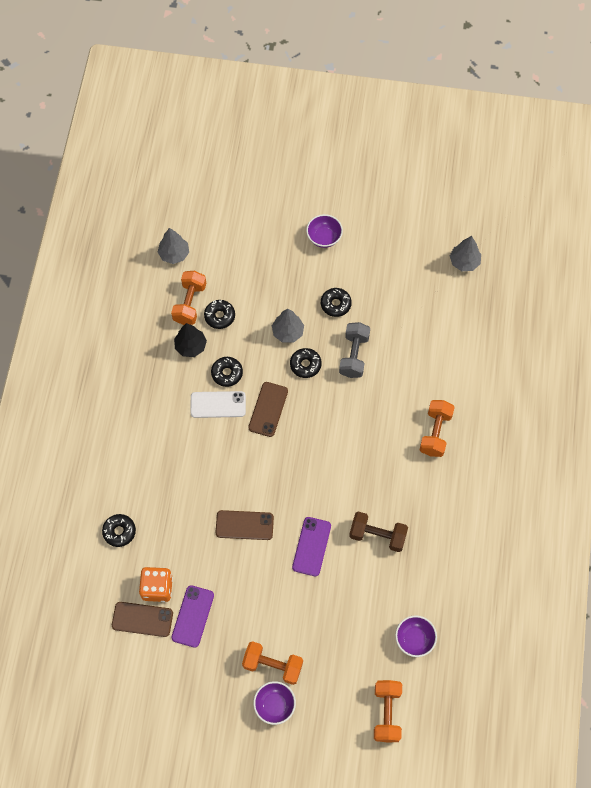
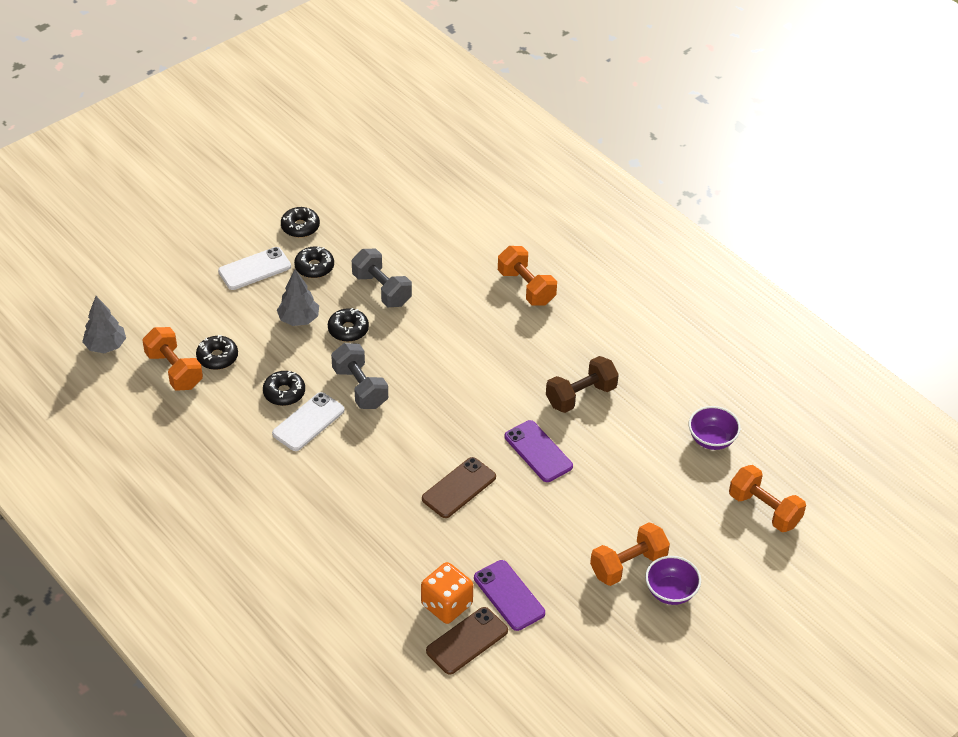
camera: 50 degrees left, 20 degrees down
black donut [102,514,136,547] -> black donut moved to [281,207,320,238]
black tree [174,323,207,357] -> none
brown phone [248,382,288,437] -> grey dumbbell [331,343,388,409]
purple bowl [306,214,343,248] -> none
grey tree [450,236,481,271] -> none
none -> white phone [218,247,291,290]

